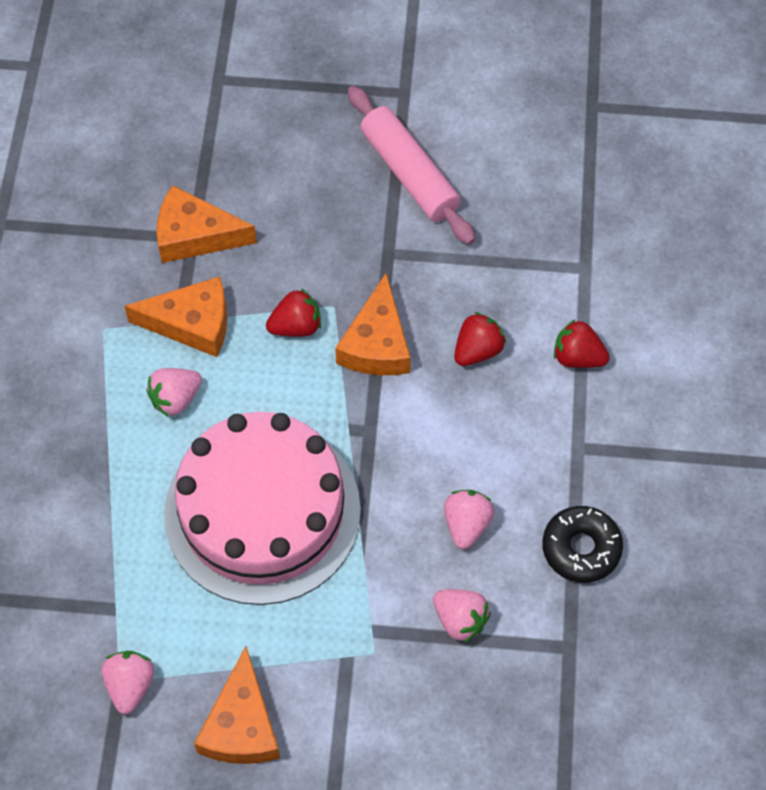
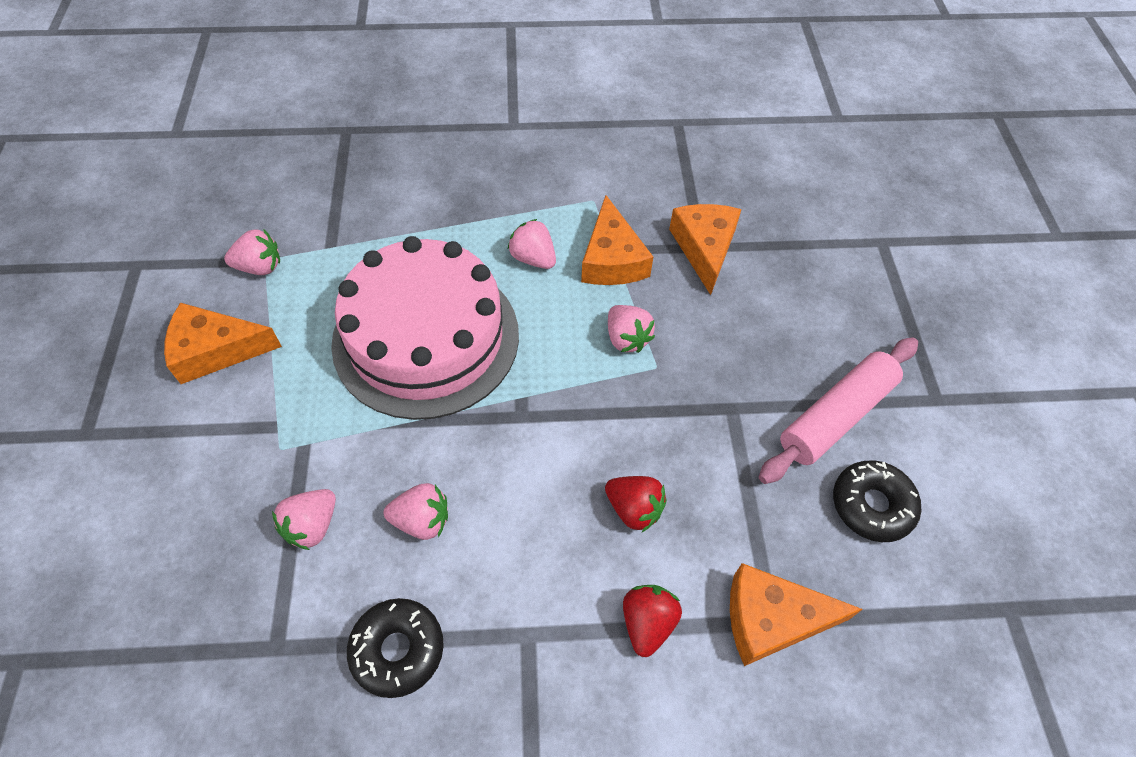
camera: 80 degrees right, 5 degrees down
red strawberry [266,289,321,337] -> pink strawberry [608,305,655,353]
orange cheese [335,273,411,375] -> orange cheese moved to [730,563,863,666]
none -> black donut [833,460,921,542]

